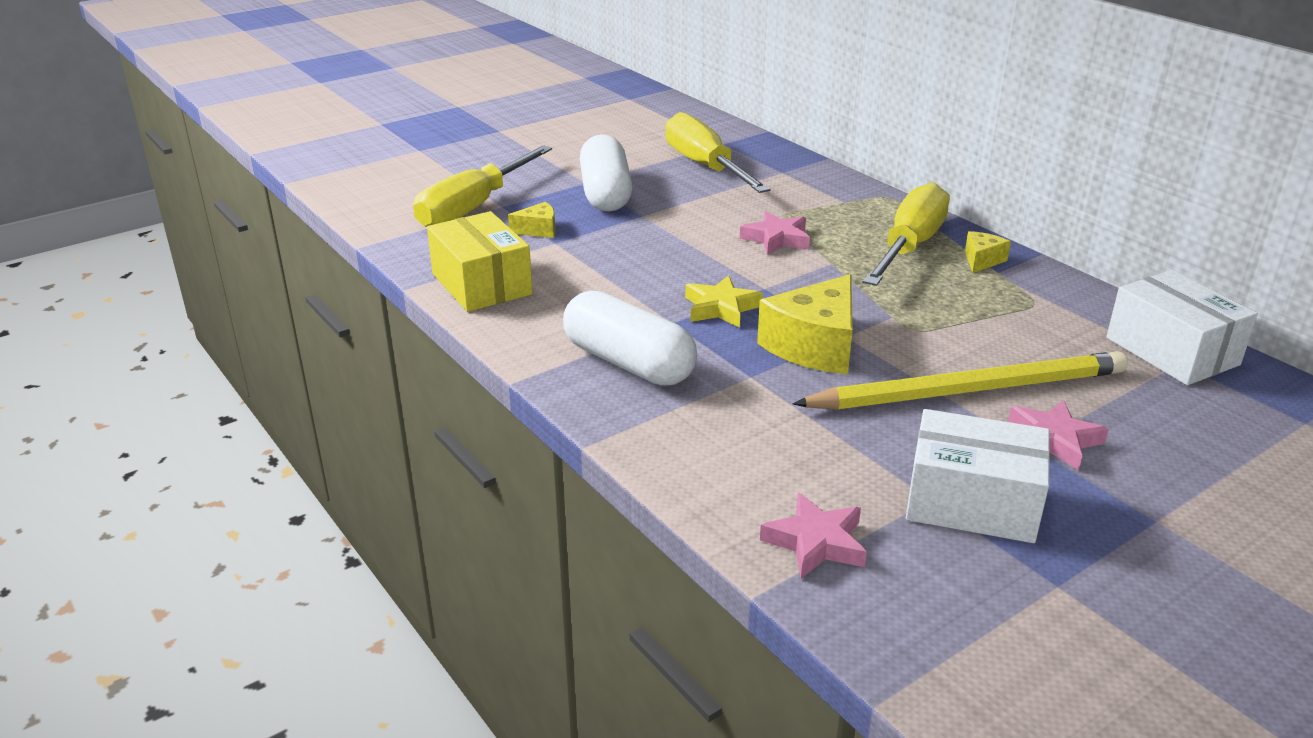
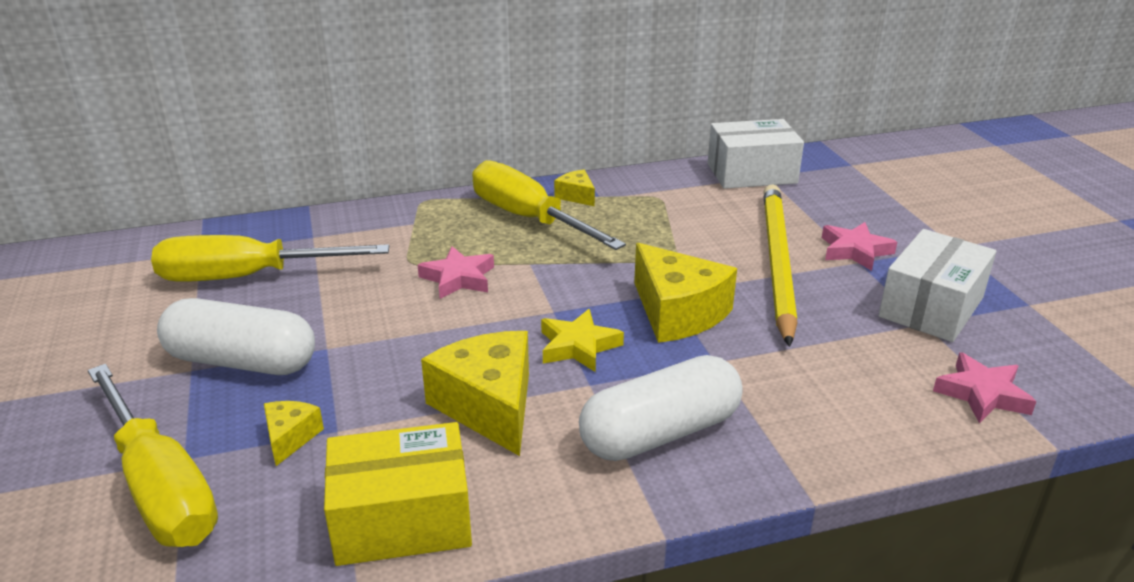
camera: 70 degrees left, 0 degrees up
none -> yellow cheese [421,331,529,456]

